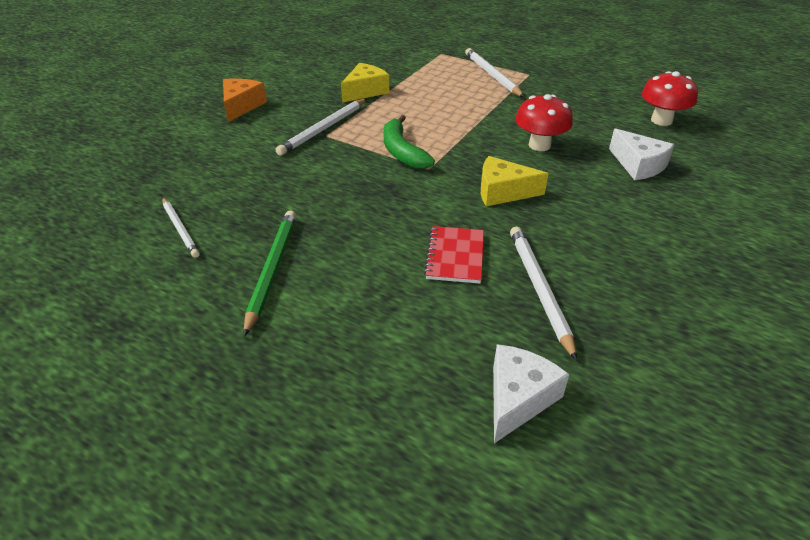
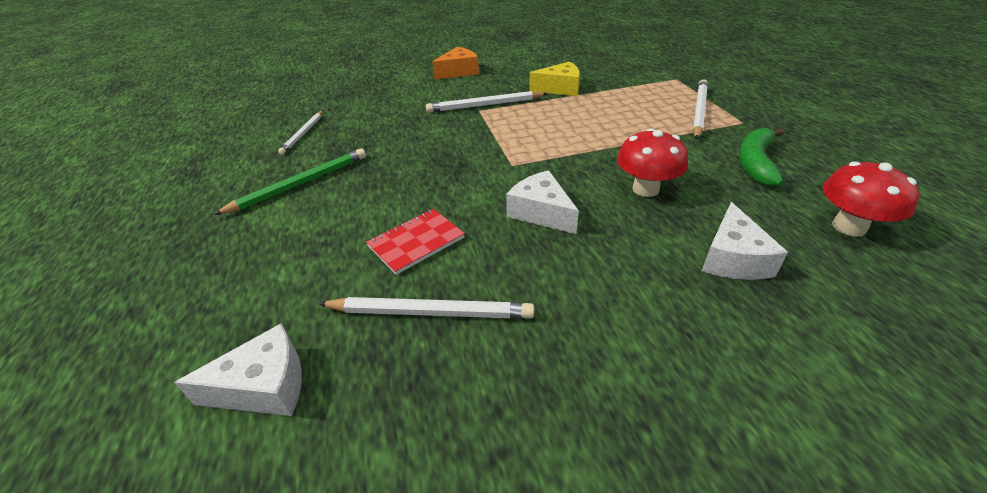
camera: 45 degrees right, 0 degrees up
green banana [384,115,435,169] -> green banana moved to [739,128,784,186]
yellow cheese [481,156,549,206] -> white cheese [506,170,579,234]
white pencil [510,227,577,361] -> white pencil turned 60 degrees clockwise [318,297,534,319]

